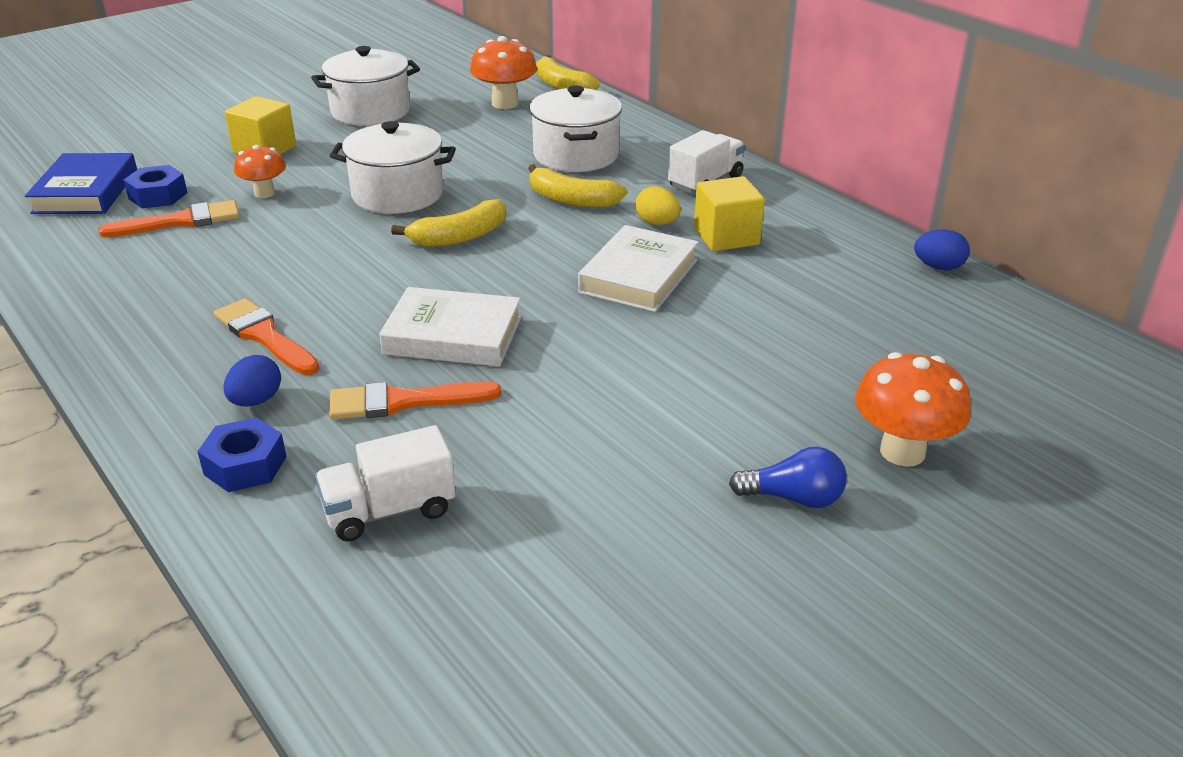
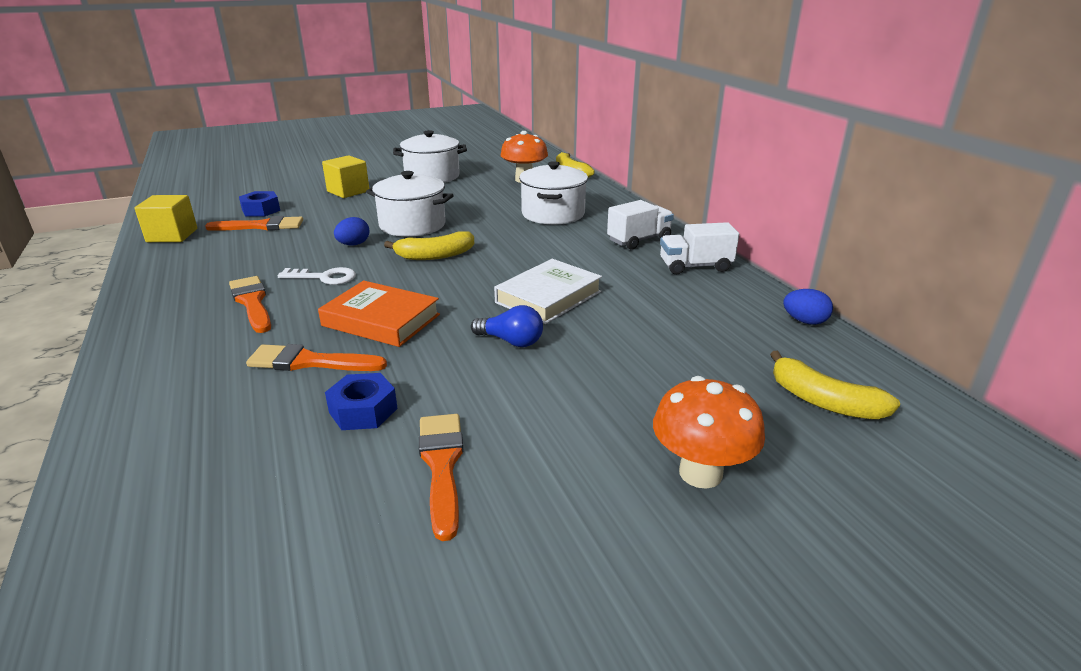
camera: 15 degrees right, 5 degrees down
blue book [25,153,137,214] -> none
blue nut [197,417,287,492] -> blue nut moved to [325,373,398,430]
blue egg [223,355,281,407] -> blue egg moved to [334,217,369,245]
orange mushroom [234,145,286,198] -> none
white truck [315,425,456,542] -> white truck moved to [660,222,739,274]
white book [379,287,521,367] -> orange book [318,281,440,347]
yellow banana [528,164,627,208] -> yellow banana moved to [770,351,900,419]
yellow egg [635,186,681,225] -> none
yellow cube [694,176,765,251] -> yellow cube moved to [135,195,197,242]
blue light bulb [729,447,847,508] -> blue light bulb moved to [471,305,543,347]
none -> white key [277,267,356,285]
none -> orange brush [419,414,464,541]

